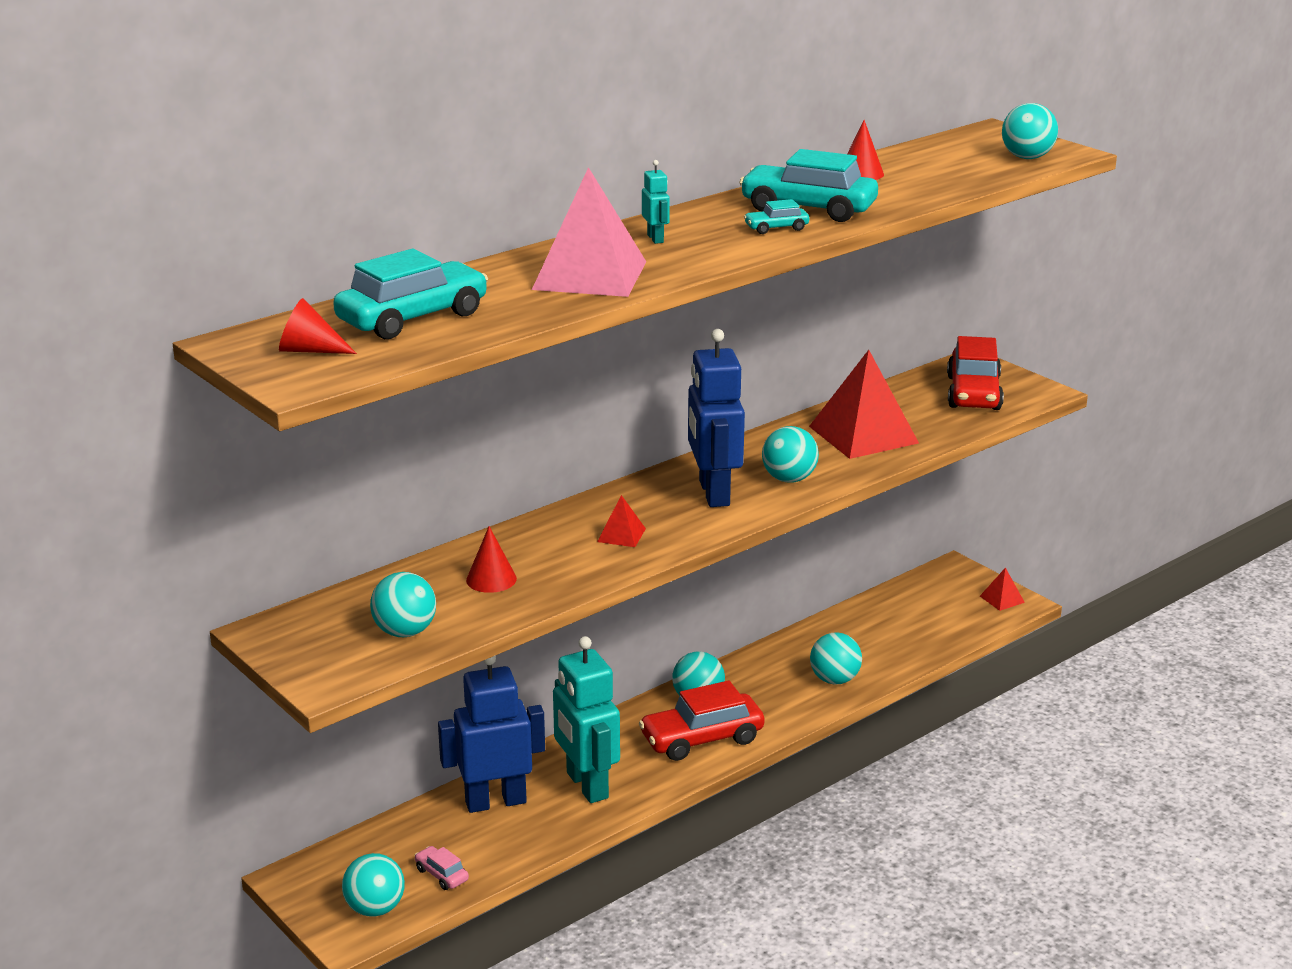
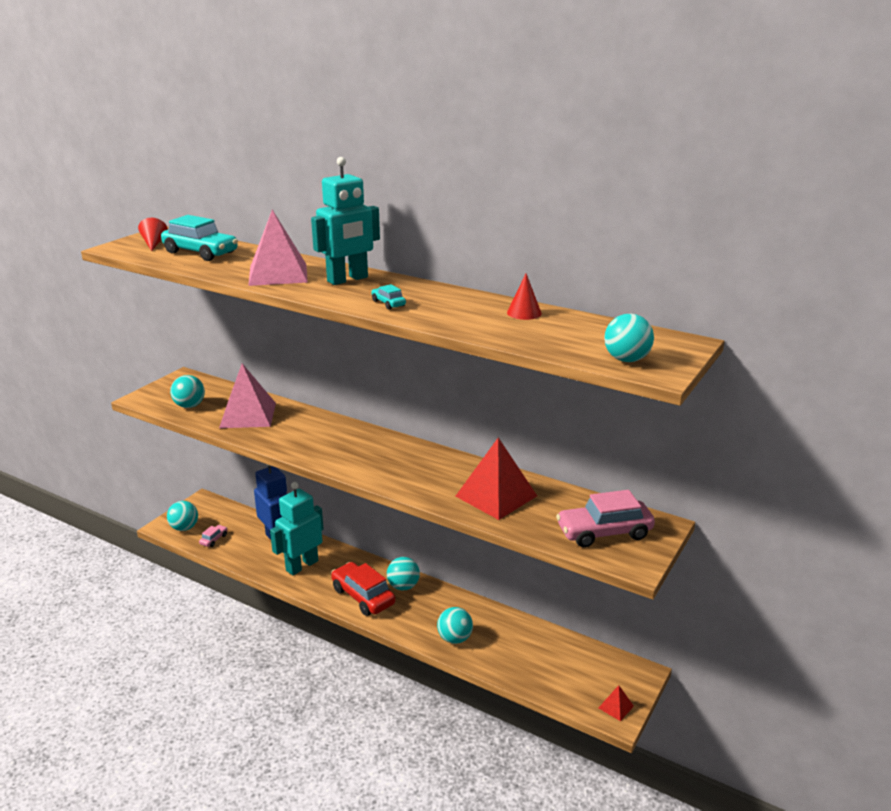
camera: 70 degrees right, 0 degrees up
red cone [466,526,517,593] -> pink pyramid [219,363,276,428]
red pyramid [597,495,646,547] -> none
turquoise robot [642,160,670,244] -> turquoise robot [311,157,380,285], size x2.36
blue robot [688,329,745,507] -> none
turquoise car [739,149,878,222] -> none
turquoise ball [762,426,819,483] -> none
red car [947,336,1004,410] -> pink car [556,490,655,548]

